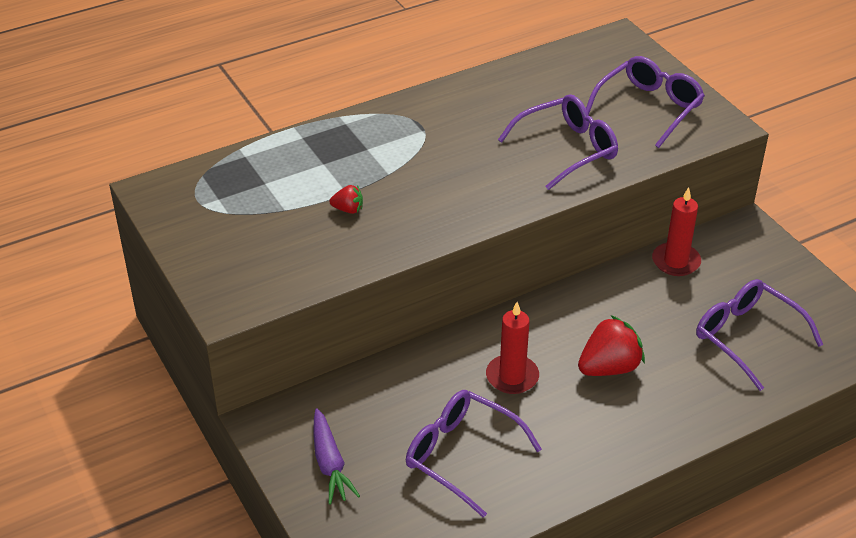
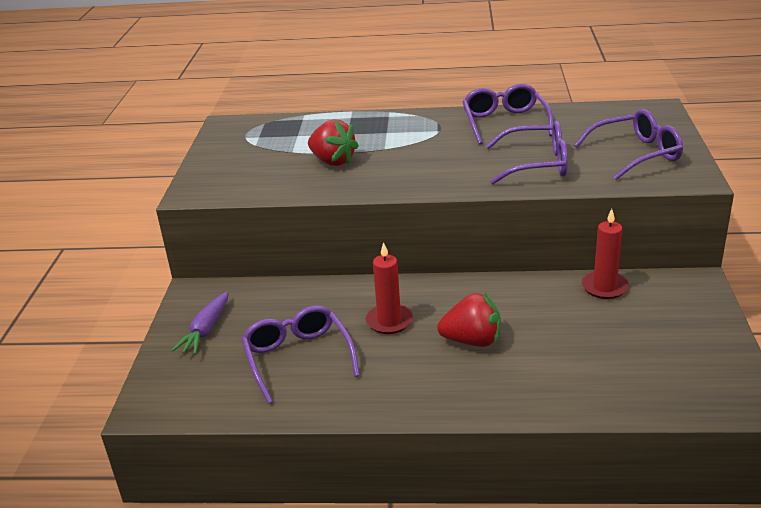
camera: 35 degrees right, 10 degrees down
red strawberry [329,185,363,214] -> red strawberry [308,119,359,166], size x1.96
purple glasses [696,279,823,391] -> purple glasses moved to [463,84,553,145]

